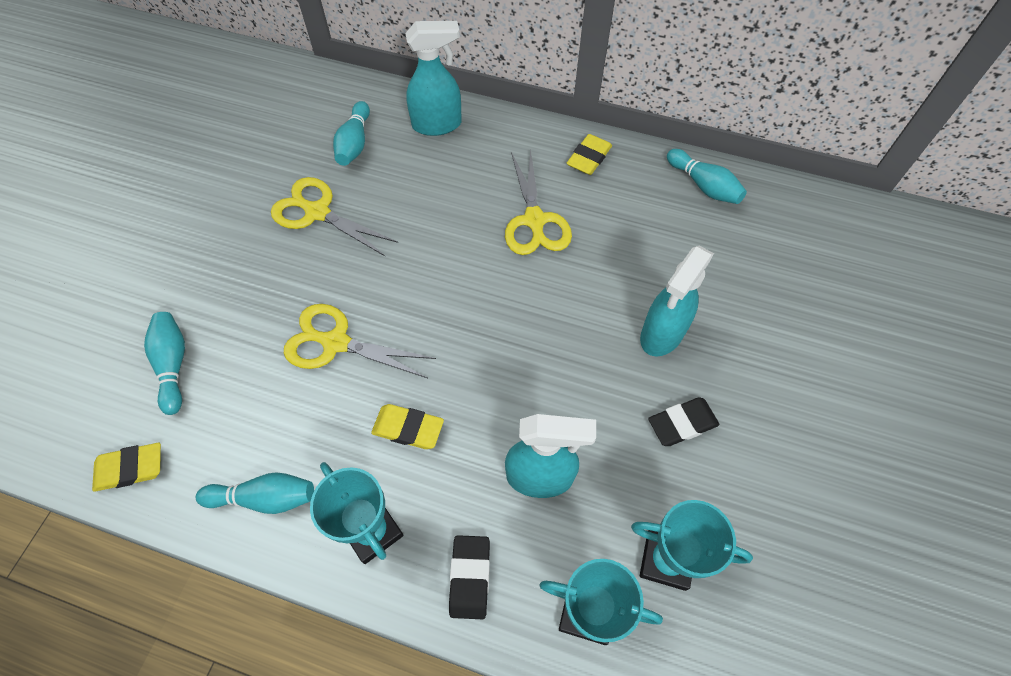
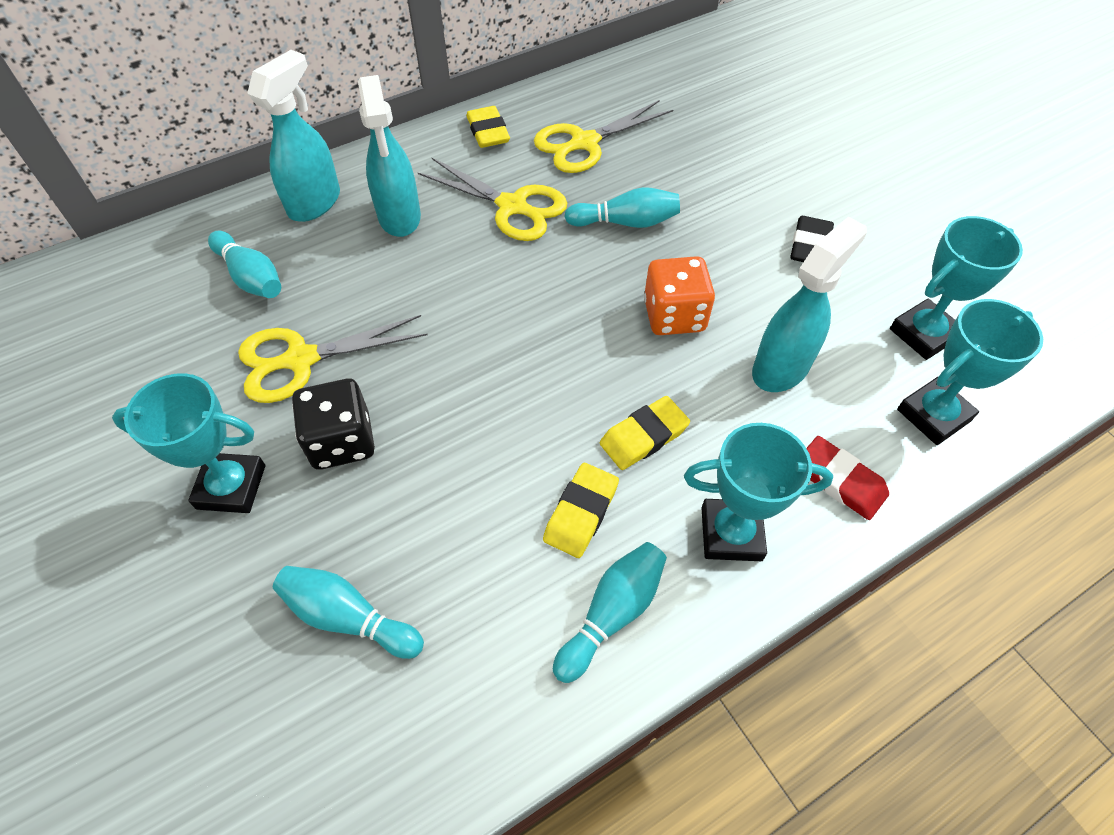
camera: 50 degrees left, 5 degrees down
yellow eraser [92,443,161,492] -> yellow eraser moved to [543,463,619,558]
yellow scissors [284,304,436,378] -> yellow scissors moved to [534,100,673,173]
black eraser [449,535,490,619] -> red eraser [806,436,889,520]
turquoise spray bottle [640,245,714,356] -> turquoise spray bottle moved to [358,75,421,237]
turquoise bowling pin [667,149,747,204] -> turquoise bowling pin moved to [564,187,680,228]
none -> turquoise trophy [112,373,265,513]
none -> black dice [292,379,375,470]
none -> orange dice [644,256,715,335]

